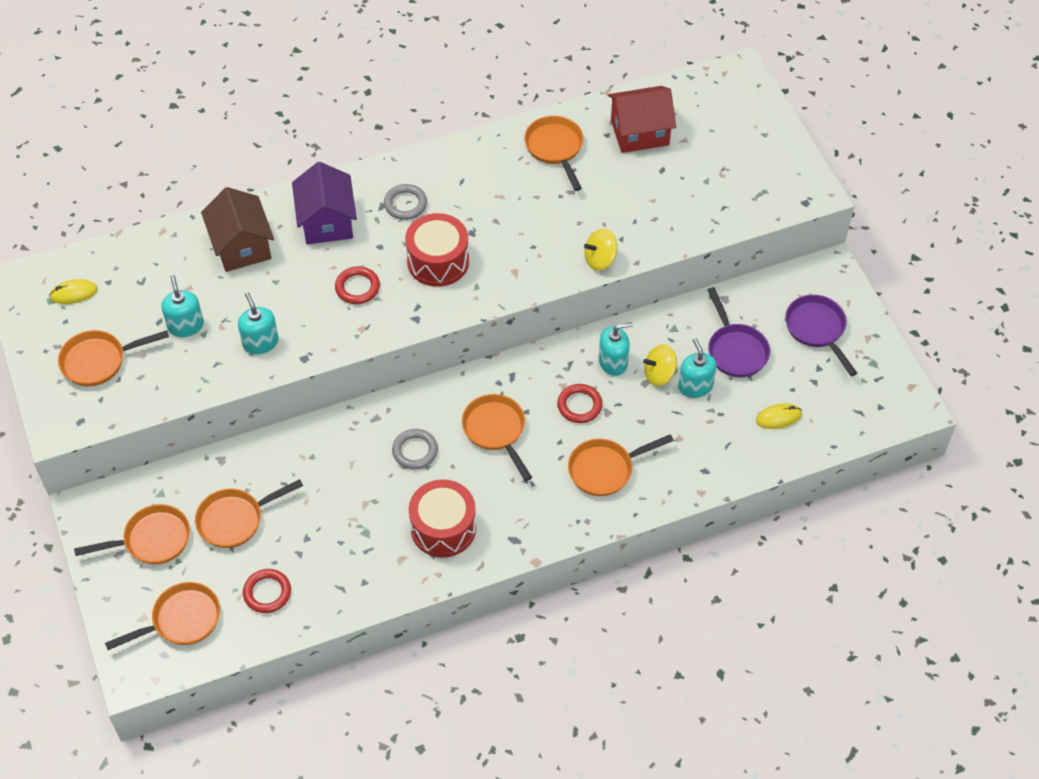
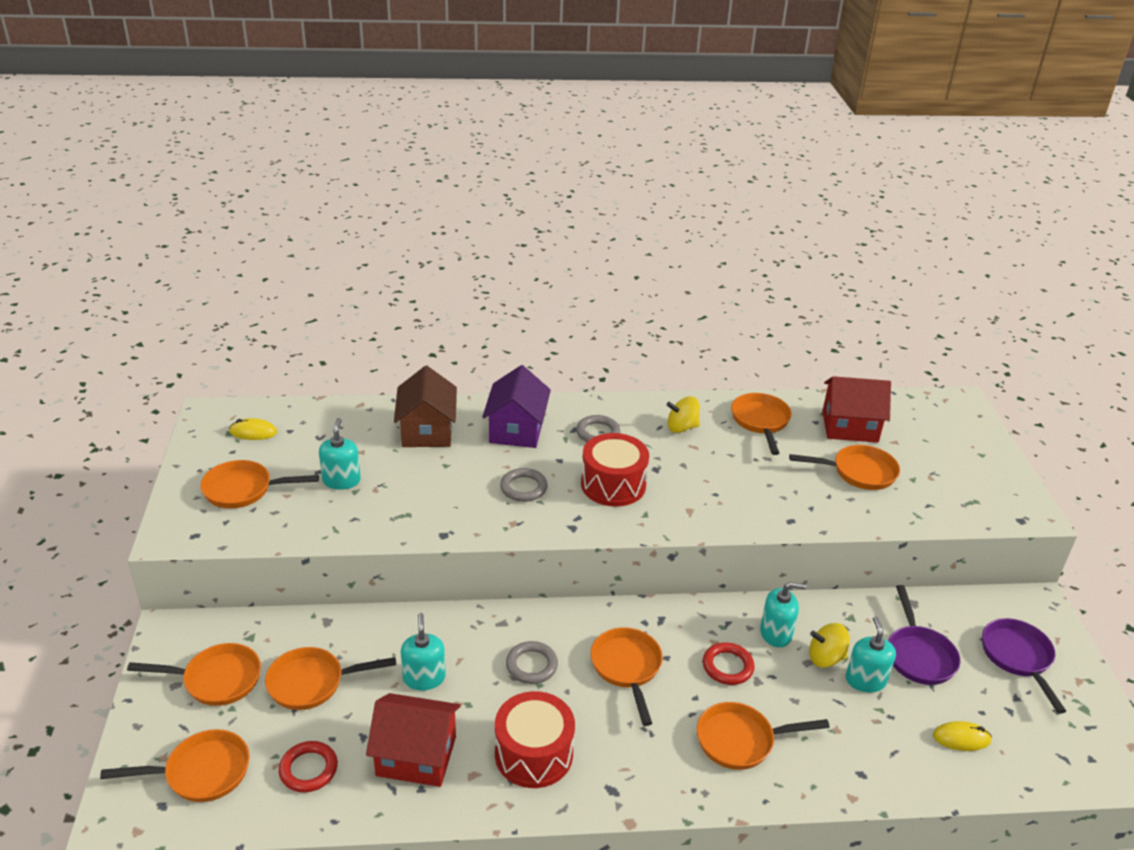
camera: 15 degrees right, 20 degrees down
turquoise soap dispenser [238,292,279,354] -> turquoise soap dispenser moved to [401,613,446,690]
red ring [335,266,380,304] -> grey ring [500,468,548,502]
yellow spinning top [584,229,617,271] -> yellow spinning top moved to [667,396,700,433]
none -> red house [366,693,461,787]
none -> orange pan [789,445,900,490]

